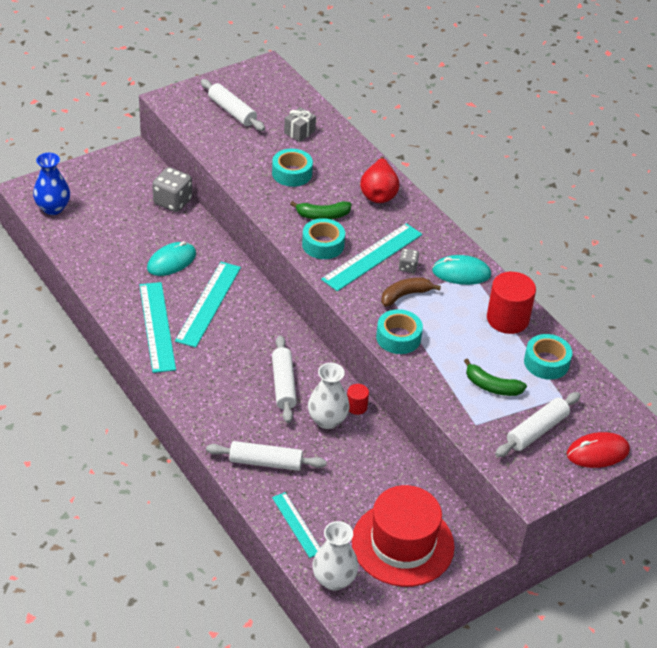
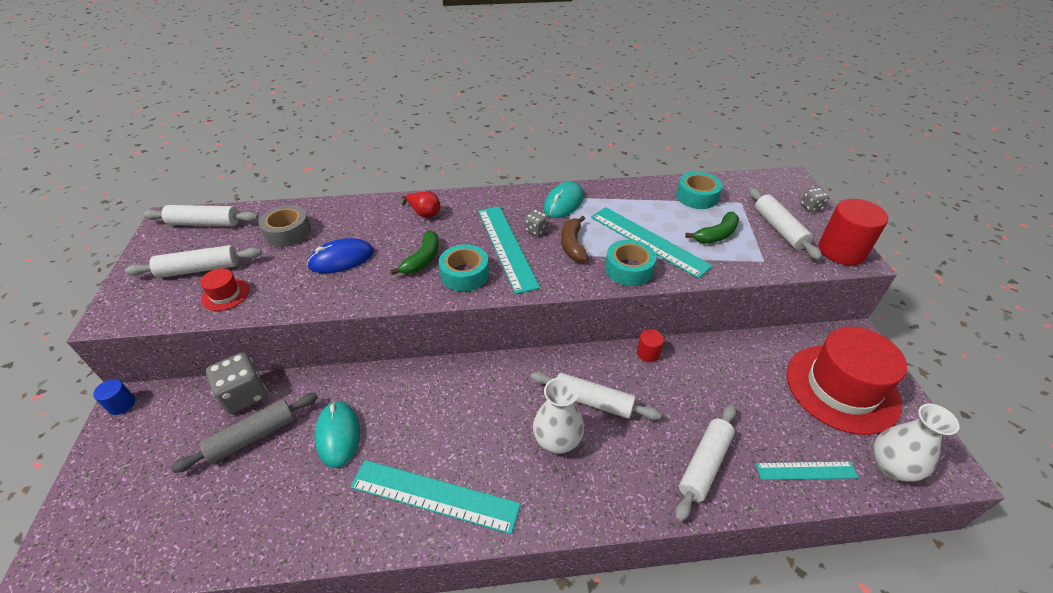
camera: 60 degrees left, 0 degrees up
blue vase [33,153,70,215] -> none
turquoise ruler [175,262,241,348] -> turquoise ruler moved to [591,207,713,279]
turquoise tape [272,149,313,187] -> blue mouse [307,238,374,273]
grey gift [284,107,316,142] -> grey tape [259,205,311,247]
white vase [308,363,350,429] -> white vase moved to [533,377,584,454]
red pear [360,156,399,203] -> red pear [402,191,440,218], size x0.64
red cylinder [487,272,536,334] -> red cylinder moved to [819,199,888,265]
red mouse [567,432,630,468] -> grey dice [801,188,829,212]
none -> blue cylinder [93,379,135,415]
none -> white rolling pin [143,205,259,226]
none -> grey rolling pin [171,393,318,473]
none -> red hat [200,268,249,311]

